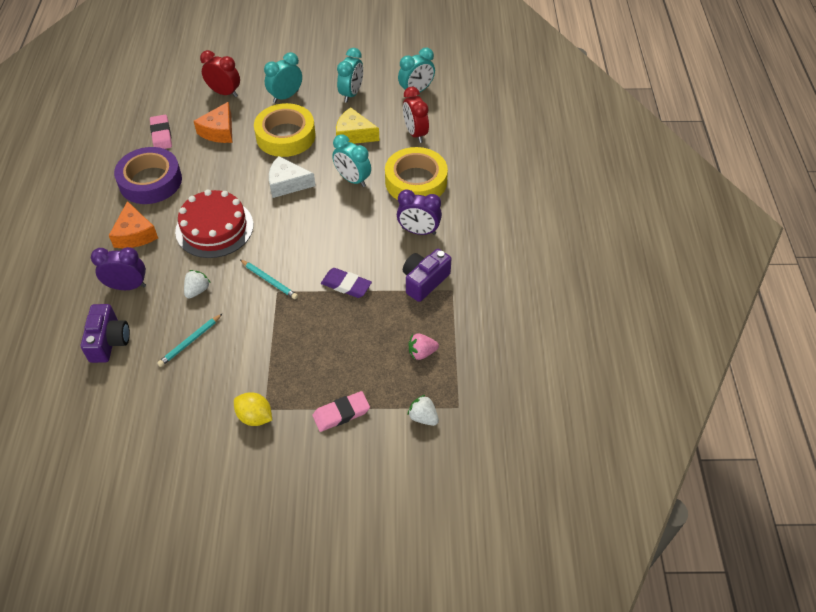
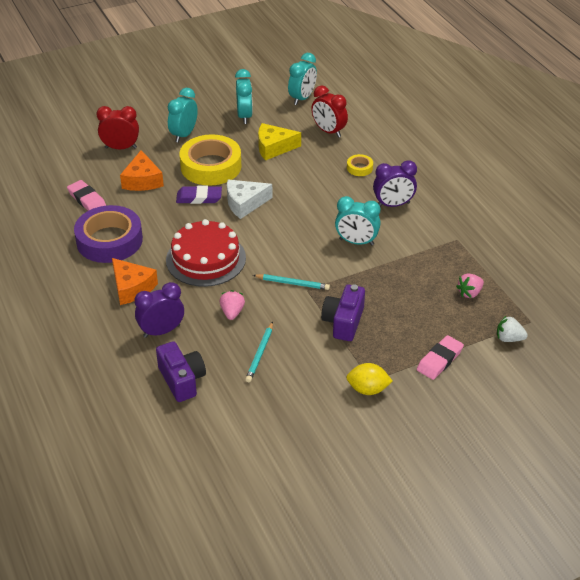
camera: 25 degrees left, 10 degrees down
white strawberry [184,270,210,299] -> pink strawberry [219,290,245,320]
purple eraser [321,268,372,298] -> purple eraser moved to [176,185,222,204]
turquoise clock [332,134,371,187] -> turquoise clock moved to [335,196,381,245]
yellow tape [385,147,448,200] -> yellow tape [347,154,373,176], size x0.43
purple camera [403,249,451,302] -> purple camera moved to [321,284,365,341]

